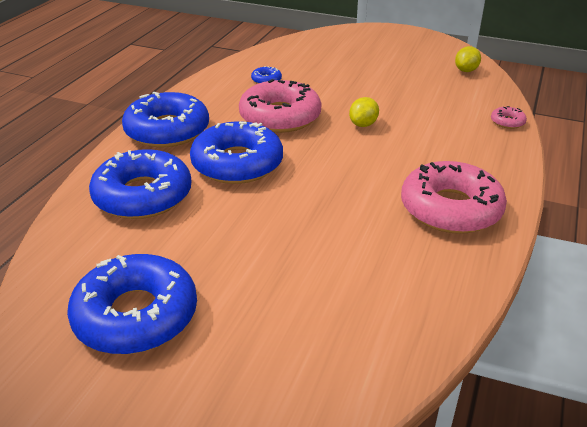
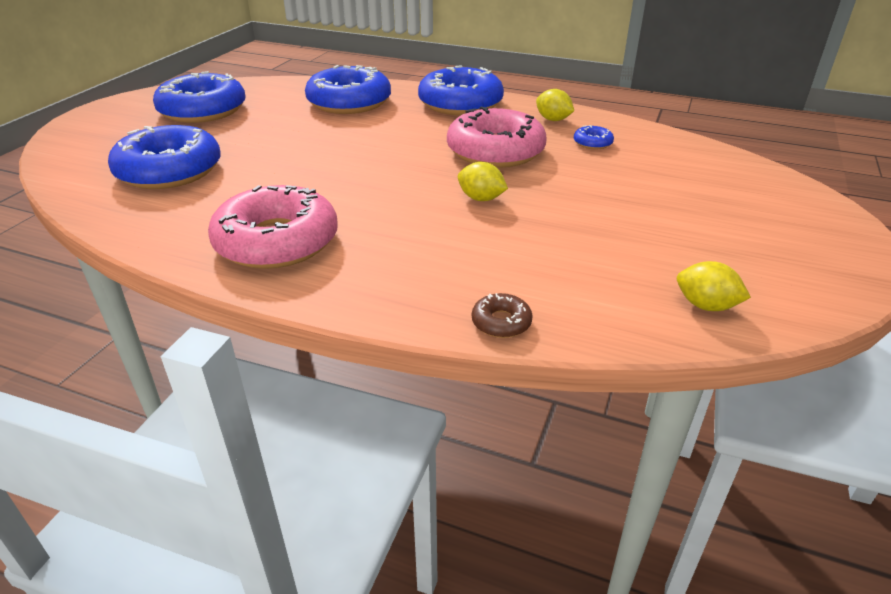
camera: 90 degrees right, 0 degrees up
blue donut [190,121,283,184] -> blue donut moved to [108,125,221,189]
pink donut [491,106,527,129] -> brown donut [472,293,533,338]
none -> yellow lemon [536,89,574,121]

